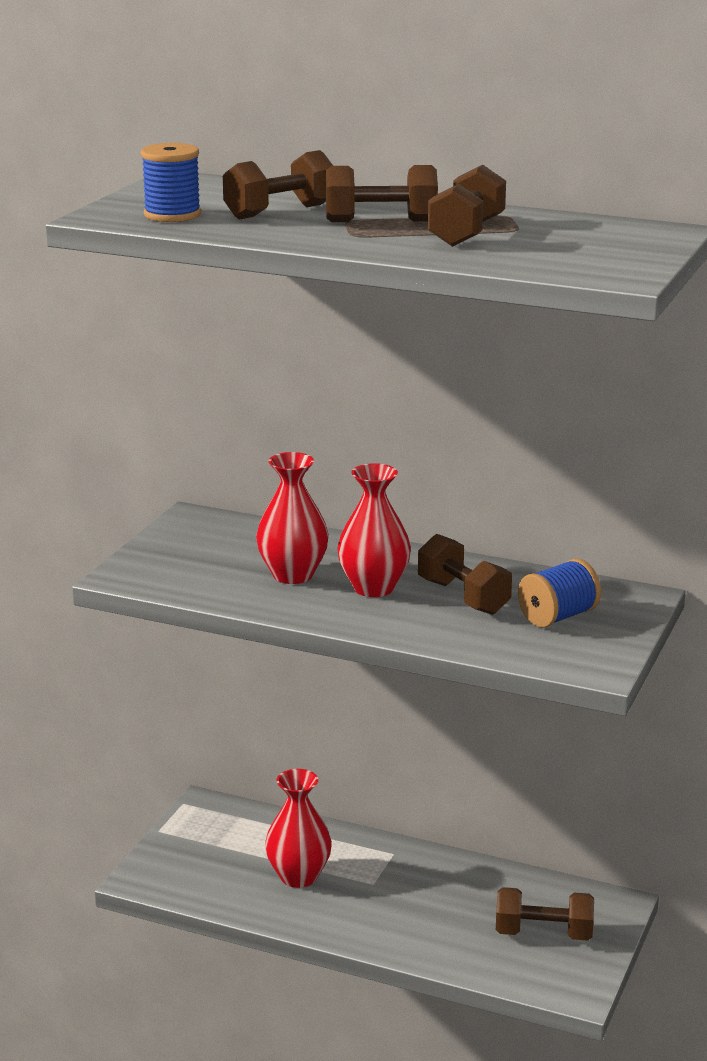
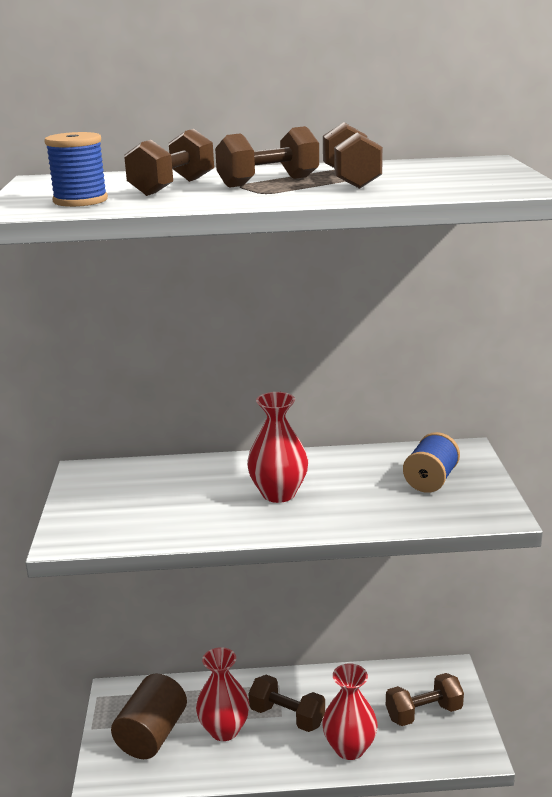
camera: 25 degrees left, 0 degrees up
red vase [256,452,329,584] -> red vase moved to [322,663,378,760]
brown dumbbell [418,534,512,615] -> brown dumbbell moved to [248,675,325,732]
none -> brown cylinder [111,674,187,759]

